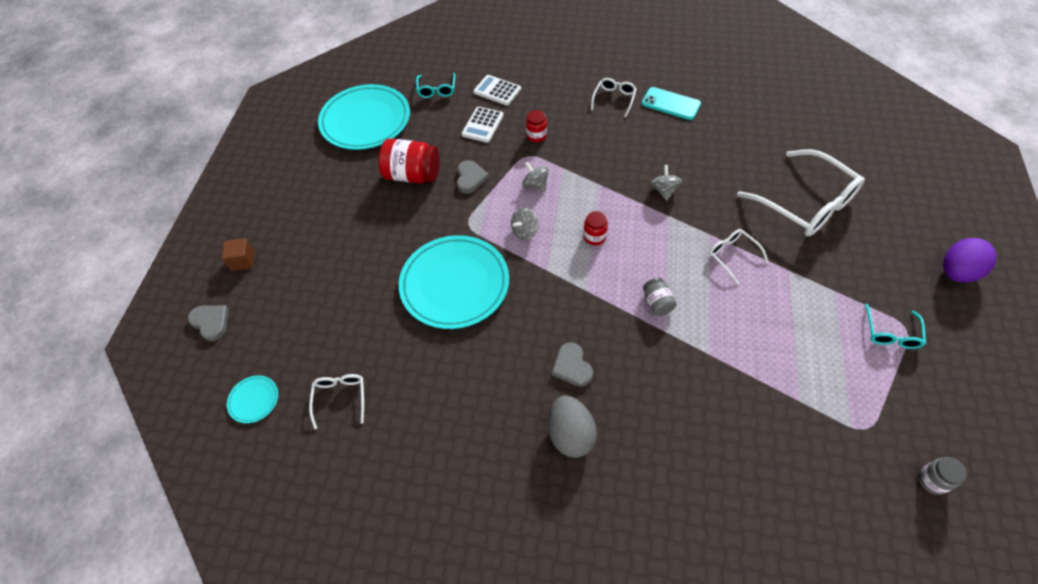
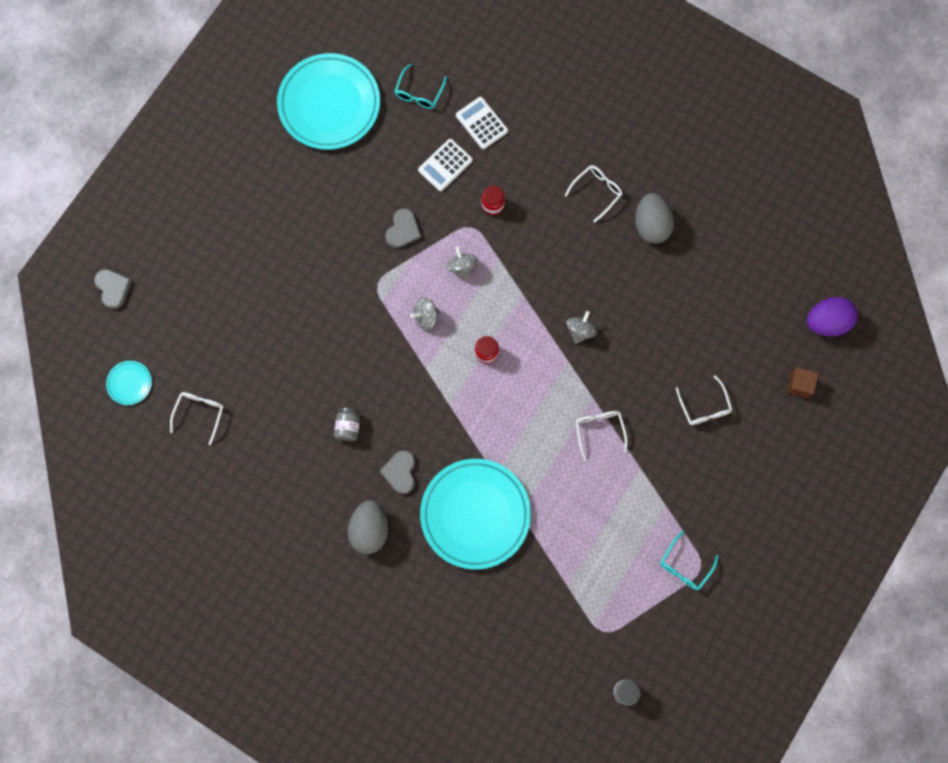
camera: 20 degrees right, 20 degrees up
brown cube [222,238,254,271] -> brown cube moved to [787,367,819,398]
red jar [379,138,440,184] -> none
turquoise plate [399,235,509,329] -> turquoise plate moved to [420,459,531,569]
turquoise phone [641,87,701,120] -> grey egg [635,193,674,244]
grey jar [643,278,677,316] -> grey jar moved to [334,408,360,441]
white glasses [737,149,865,236] -> white glasses [676,375,732,425], size x0.48
purple egg [943,238,997,283] -> purple egg moved to [807,297,858,336]

